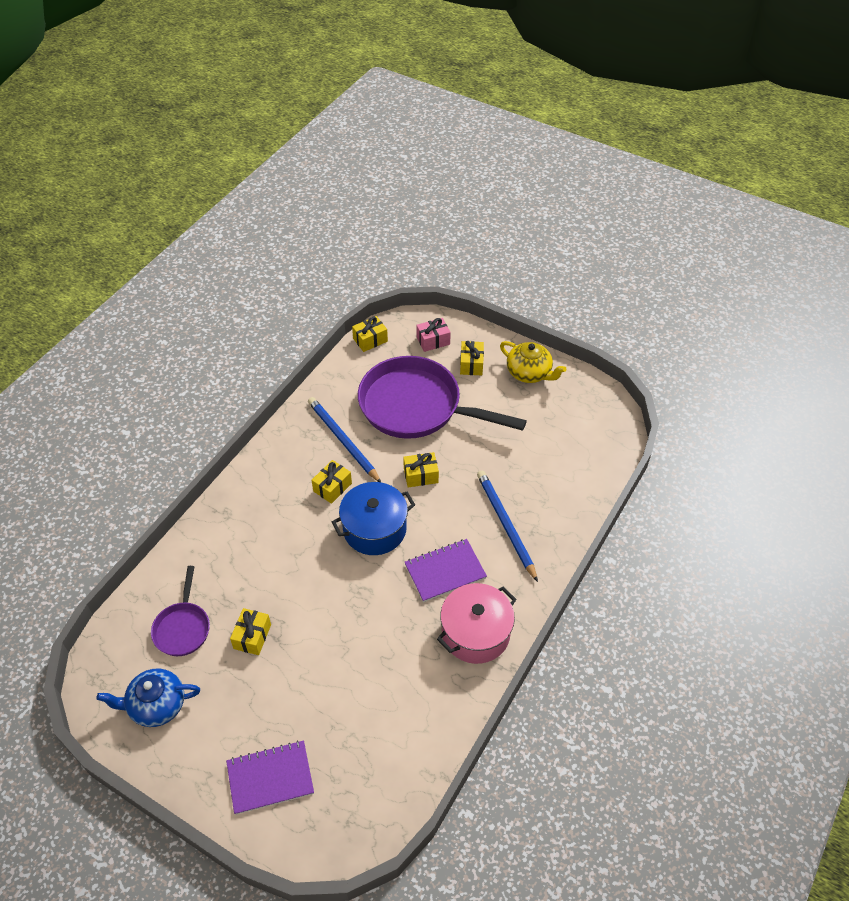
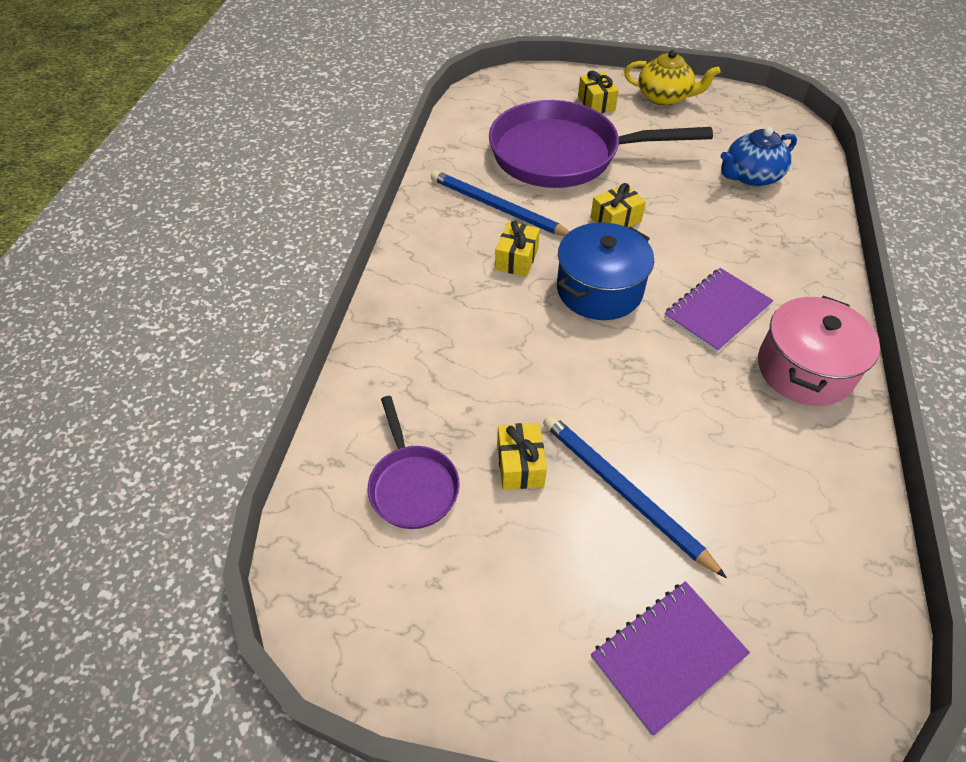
camera: 20 degrees left, 0 degrees up
blue teapot [97,668,200,727] -> blue teapot moved to [720,127,797,186]
yellow gift [352,316,388,352] -> none
pink gift [416,318,451,352] -> none
blue pencil [477,471,538,582] -> blue pencil moved to [543,415,727,578]

